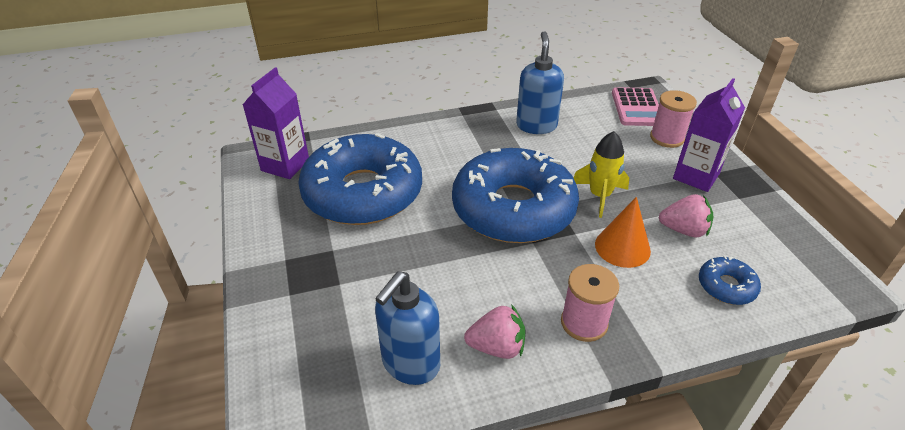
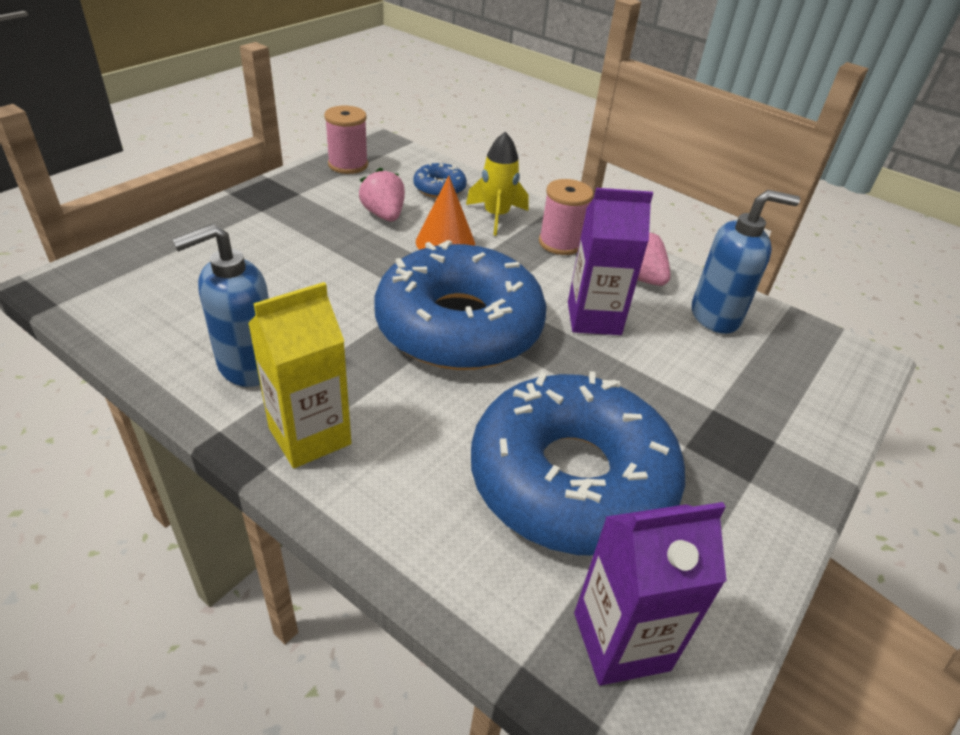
camera: 130 degrees left, 0 degrees up
yellow rocket [574,131,629,218] -> yellow rocket moved to [466,132,529,236]
pink calculator [612,87,659,126] -> none
pink spool [650,90,697,148] -> pink spool moved to [324,106,368,174]
purple carton [673,78,745,192] -> purple carton moved to [568,188,653,335]
none -> yellow carton [248,282,351,468]

